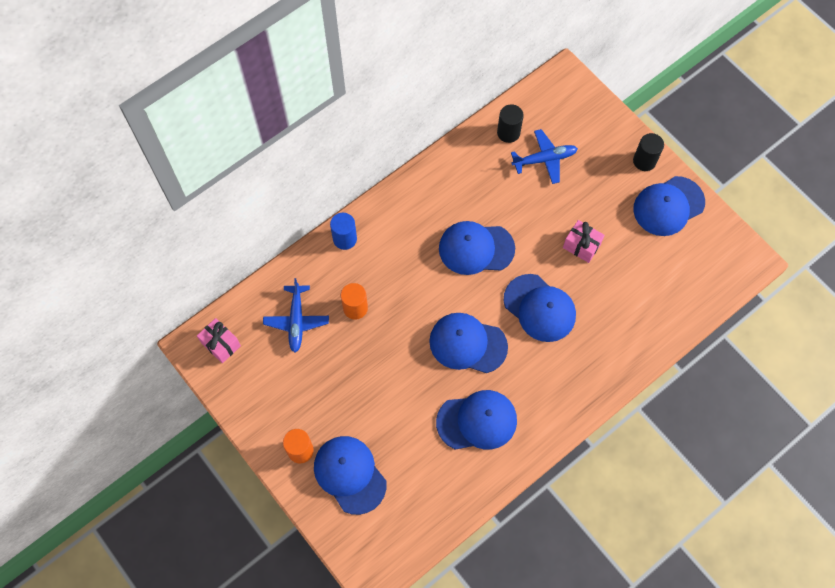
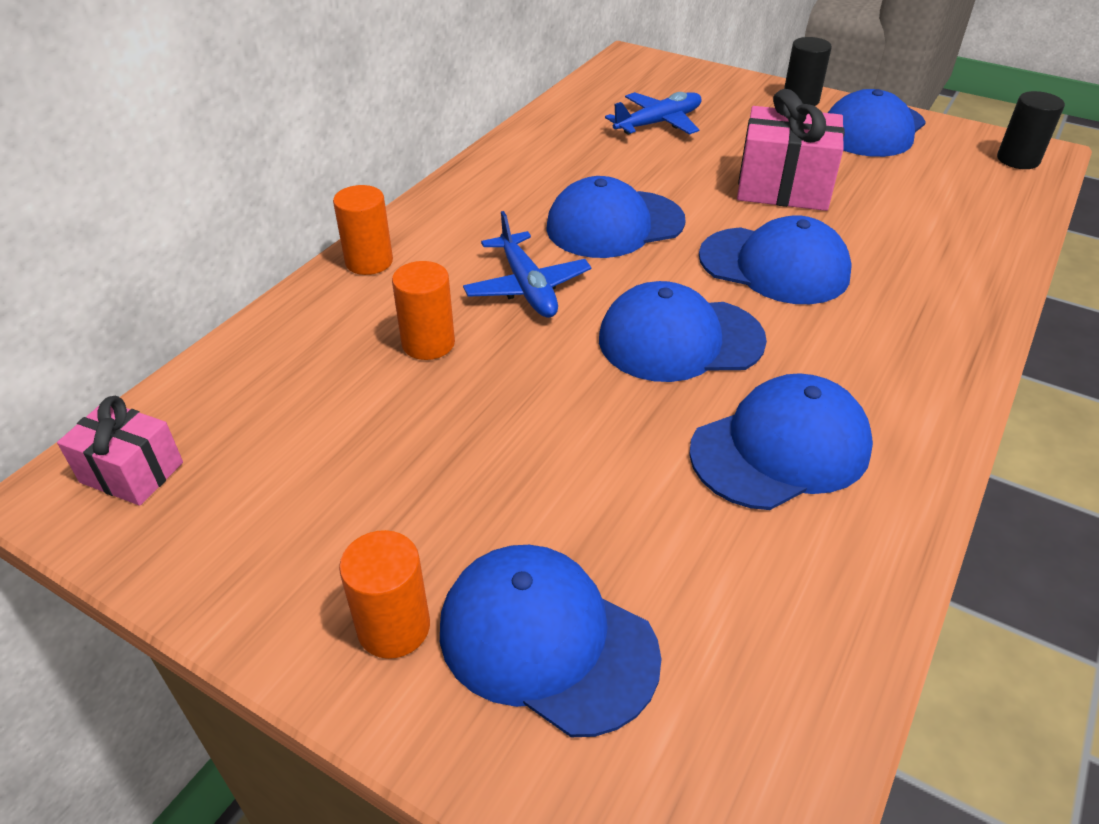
camera: 20 degrees left, 25 degrees down
blue plane [263,278,329,353] -> blue plane moved to [463,211,591,318]
blue cylinder [330,213,357,250] -> orange cylinder [333,185,393,275]
black cylinder [497,104,524,143] -> black cylinder moved to [997,91,1065,169]
pink gift [563,220,605,263] -> pink gift [737,89,845,211], size x1.65

